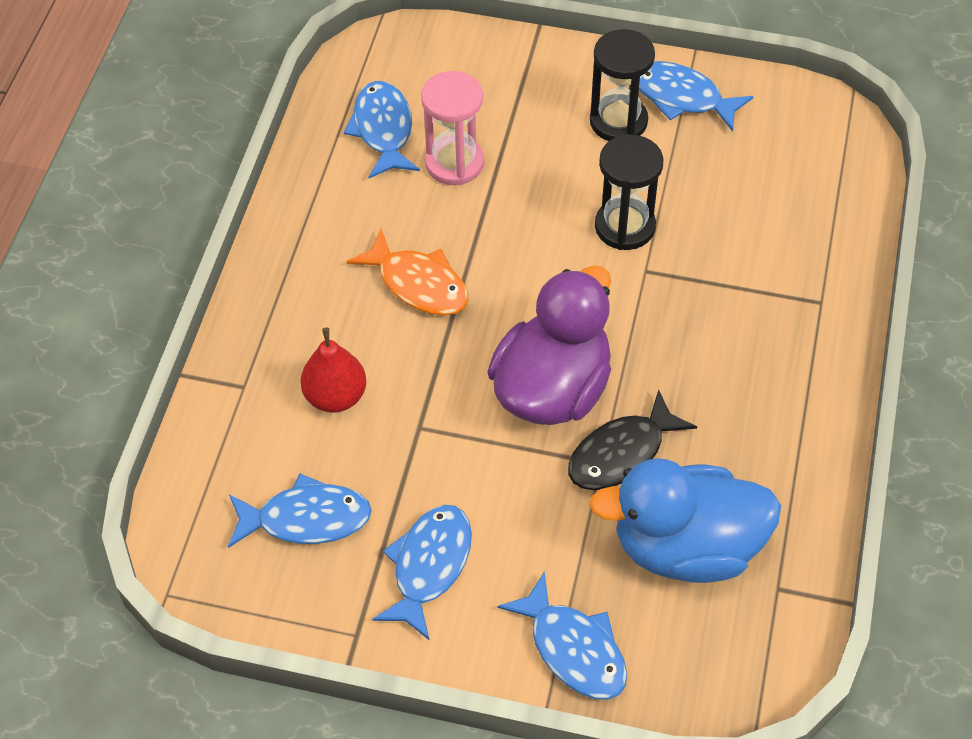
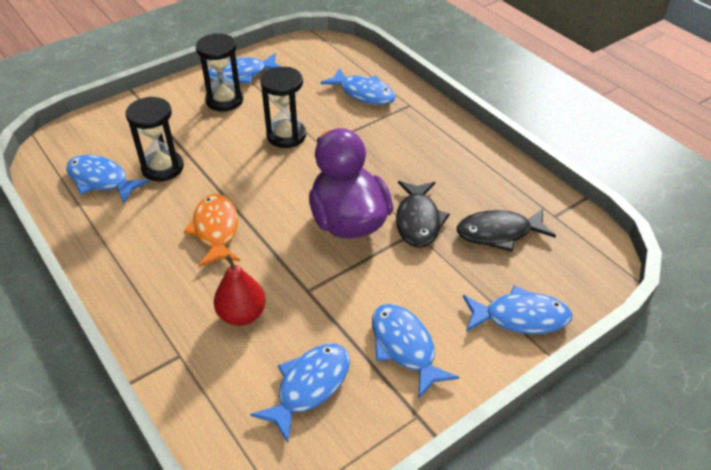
camera: 50 degrees left, 10 degrees down
orange fish [346,229,468,316] -> orange fish turned 90 degrees counterclockwise [184,194,240,267]
pink hourglass [421,71,484,185] -> black hourglass [126,97,184,181]
blue duck [589,458,781,583] -> black fish [457,209,556,252]
none -> blue fish [320,68,396,105]

